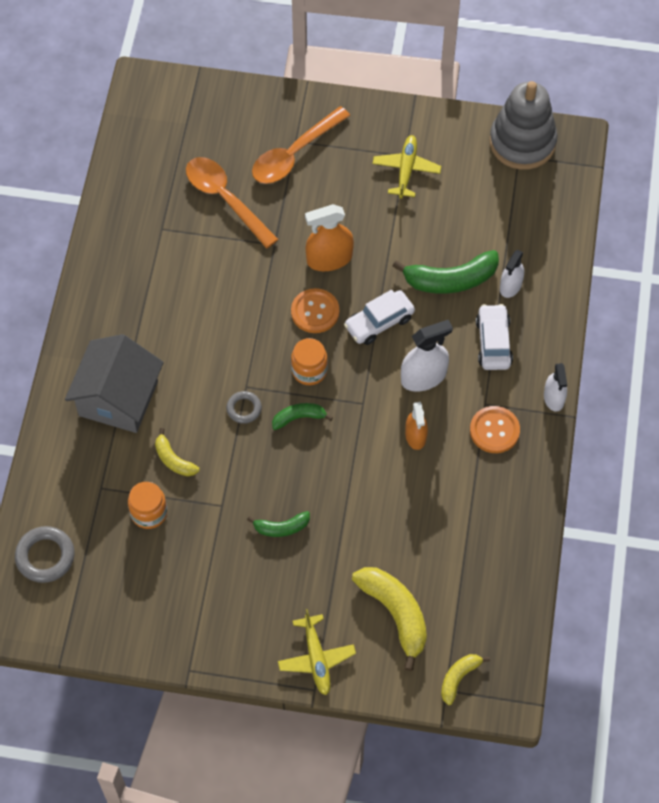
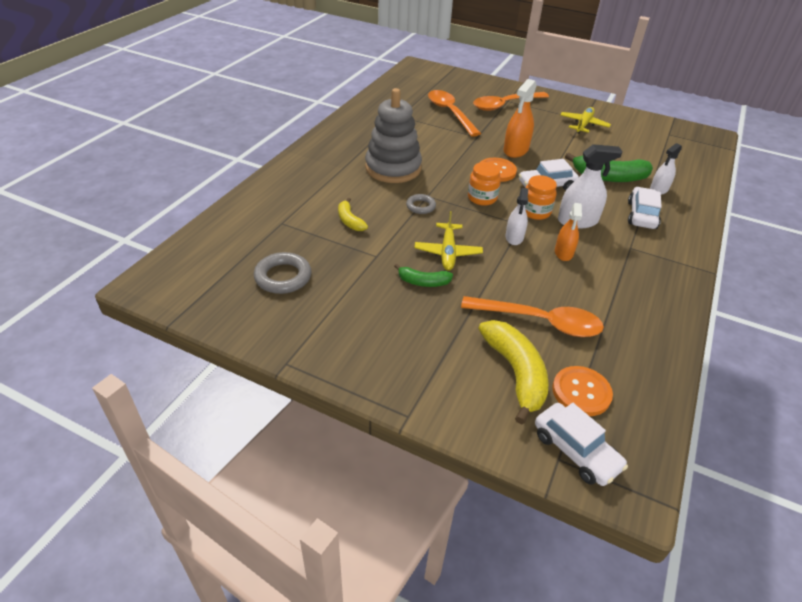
camera: 15 degrees right, 20 degrees down
grey ring [15,526,75,583] -> grey ring moved to [254,252,311,294]
grey house [65,334,164,433] -> none
orange jar [128,482,167,529] -> orange jar moved to [525,175,557,220]
green banana [272,403,333,430] -> none
yellow plane [278,609,356,695] -> yellow plane moved to [415,211,483,271]
orange spray bottle [305,204,354,271] -> orange spray bottle turned 60 degrees counterclockwise [504,79,537,158]
yellow banana [441,654,490,705] -> white car [535,403,628,486]
orange button [470,406,520,453] -> orange button moved to [552,366,613,416]
grey stacking toy [489,81,557,170] -> grey stacking toy moved to [365,88,422,183]
white spray bottle [544,363,567,412] -> white spray bottle moved to [505,188,528,245]
none -> orange spoon [461,296,604,337]

